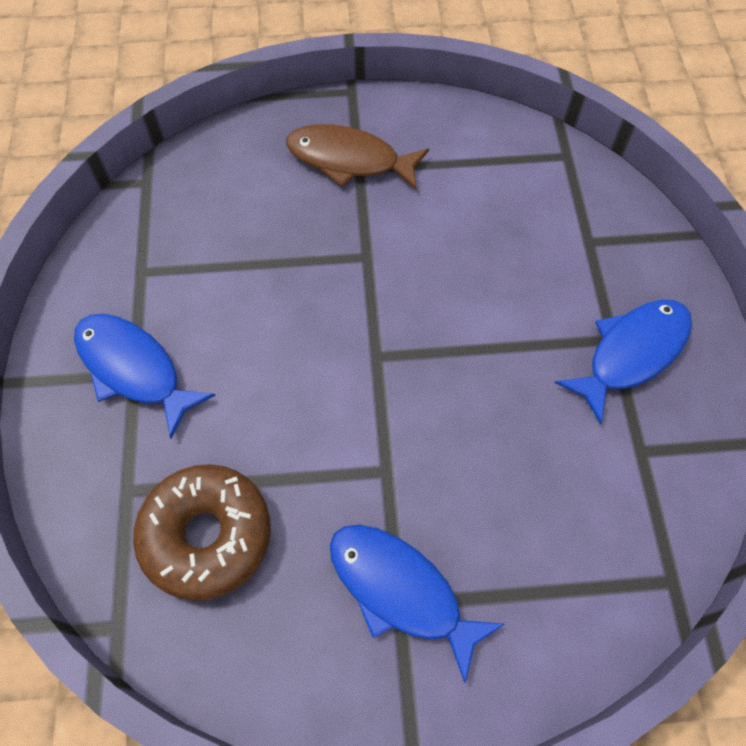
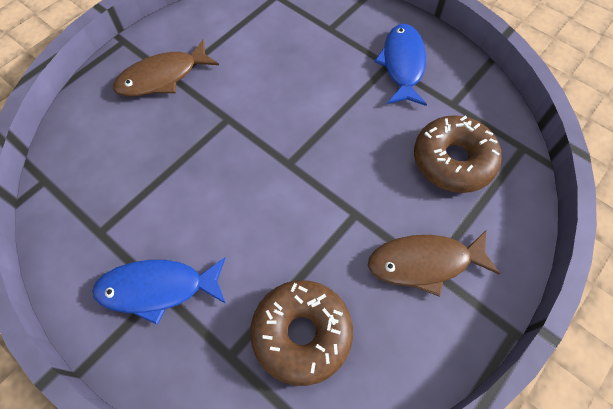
camera: 45 degrees left, 0 degrees up
blue fish [330,525,505,683] -> brown fish [368,231,500,297]
none -> brown donut [414,115,502,193]

